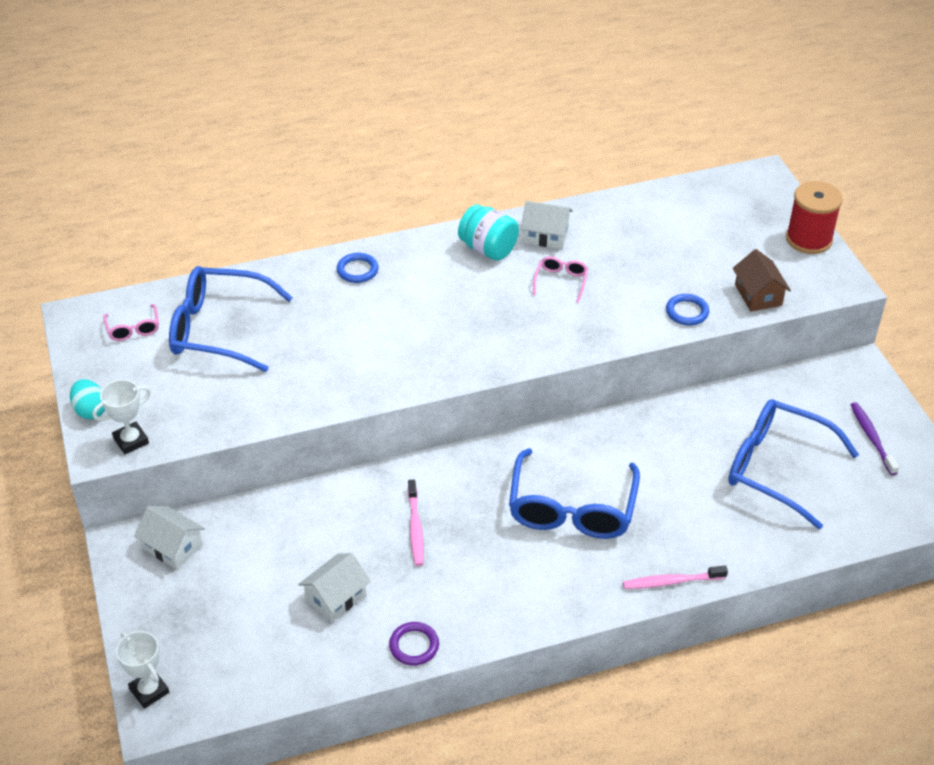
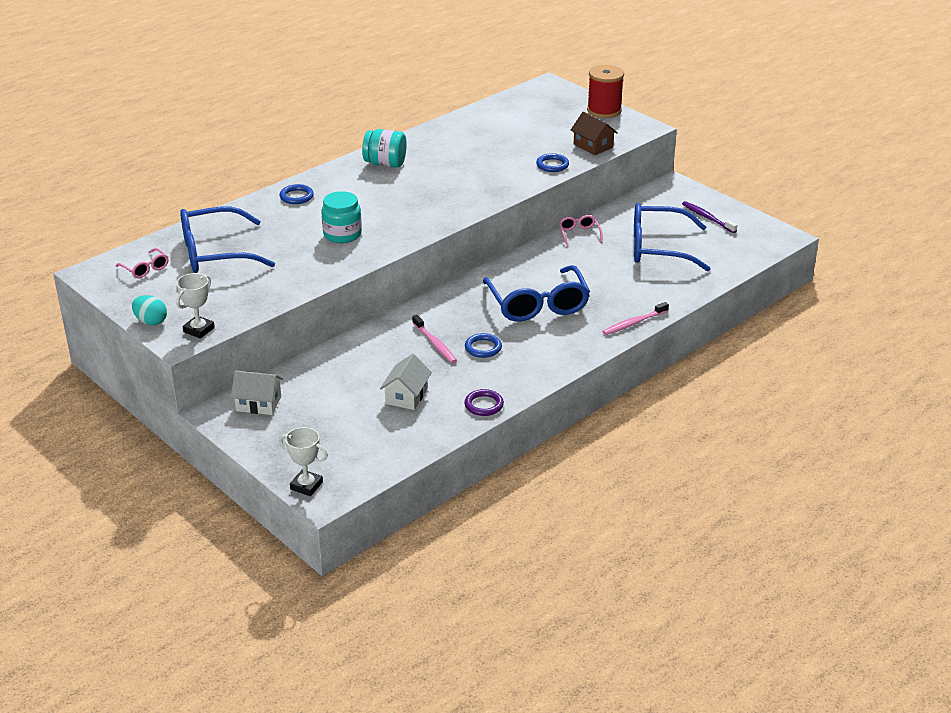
camera: 25 degrees left, 10 degrees down
white house [521,201,573,249] -> none
pink glasses [533,256,588,303] -> pink glasses moved to [559,215,602,246]
none -> turquoise jar [321,191,362,243]
none -> blue ring [465,333,502,358]

